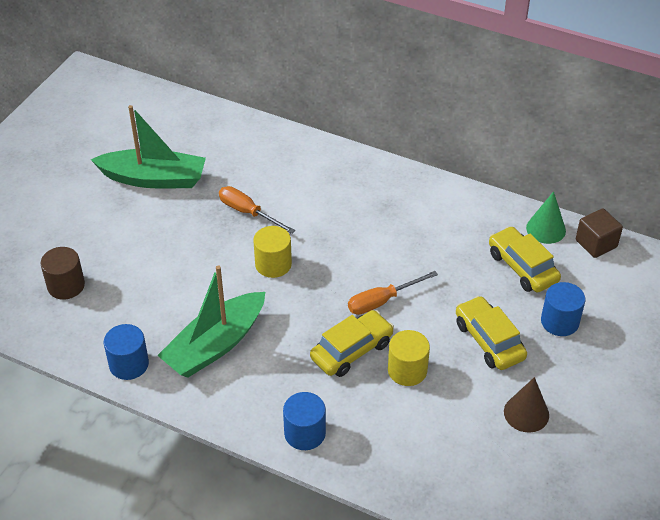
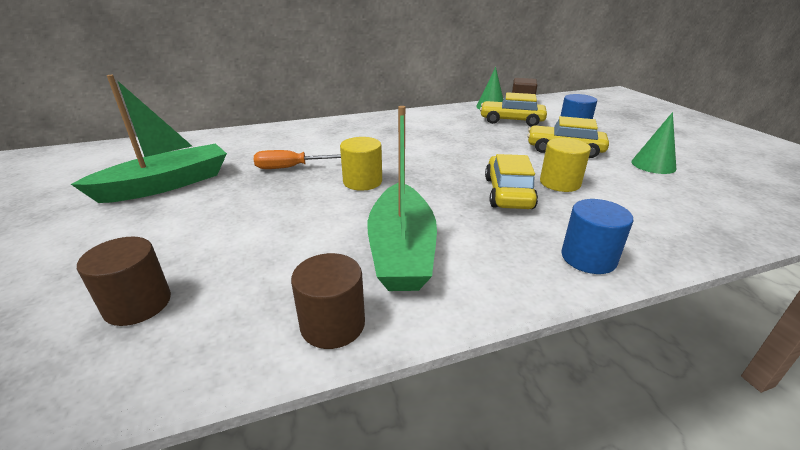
camera: 45 degrees left, 15 degrees down
blue cylinder [104,324,149,380] -> brown cylinder [291,253,365,349]
orange screwdriver [348,271,438,315] -> none
brown cone [504,377,549,433] -> green cone [631,112,676,174]

